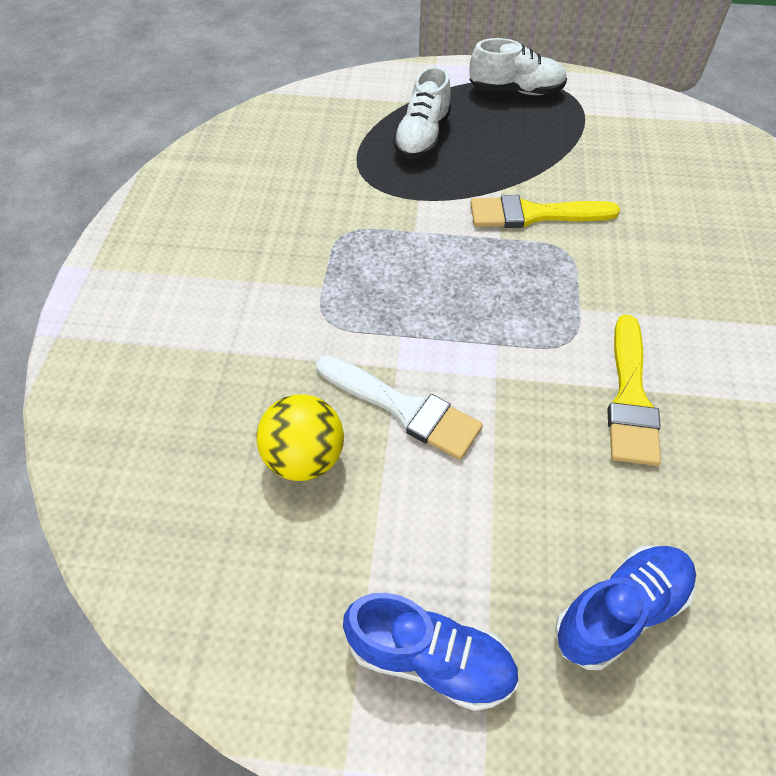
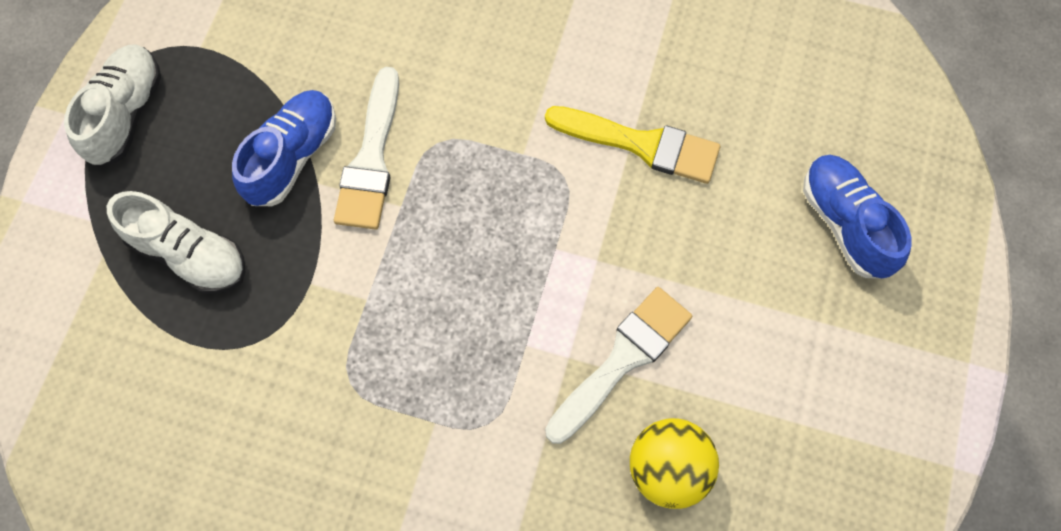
camera: 80 degrees left, 15 degrees up
blue shoe [343,593,519,711] -> blue shoe moved to [232,90,336,206]
yellow brush [470,195,620,228] -> white brush [334,67,399,230]

